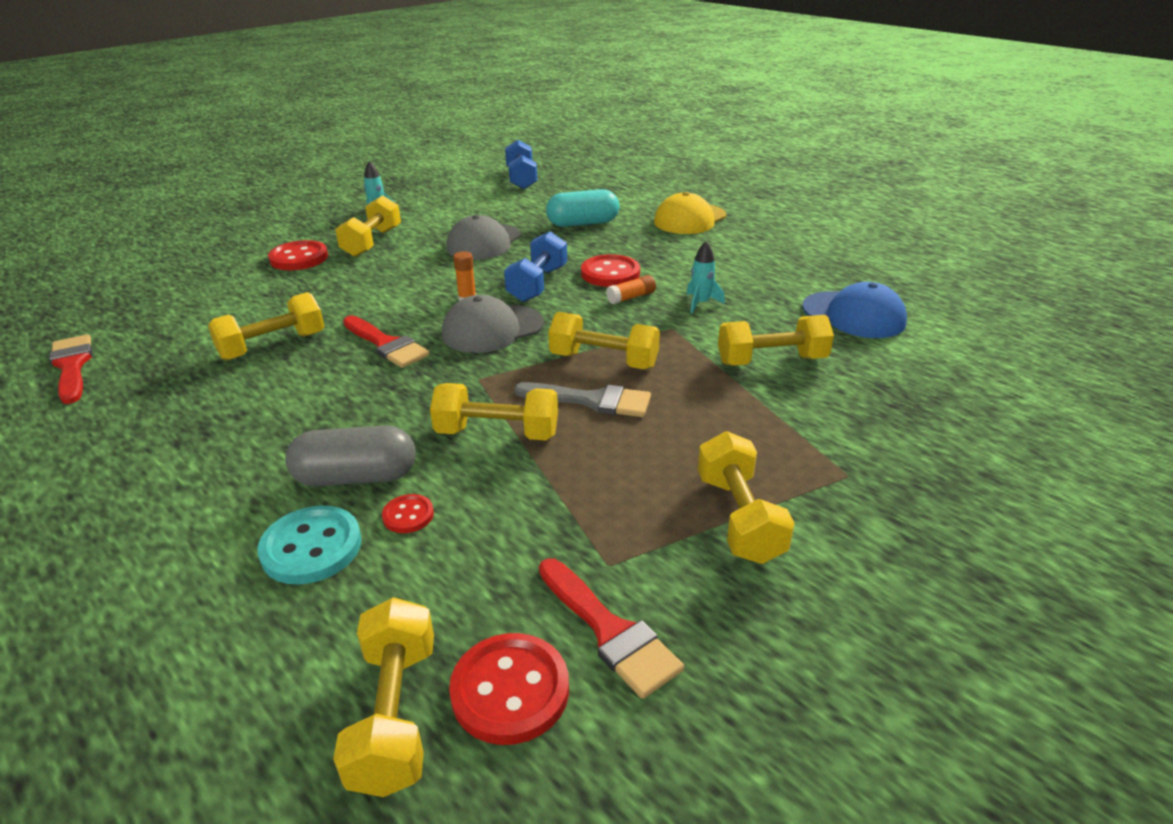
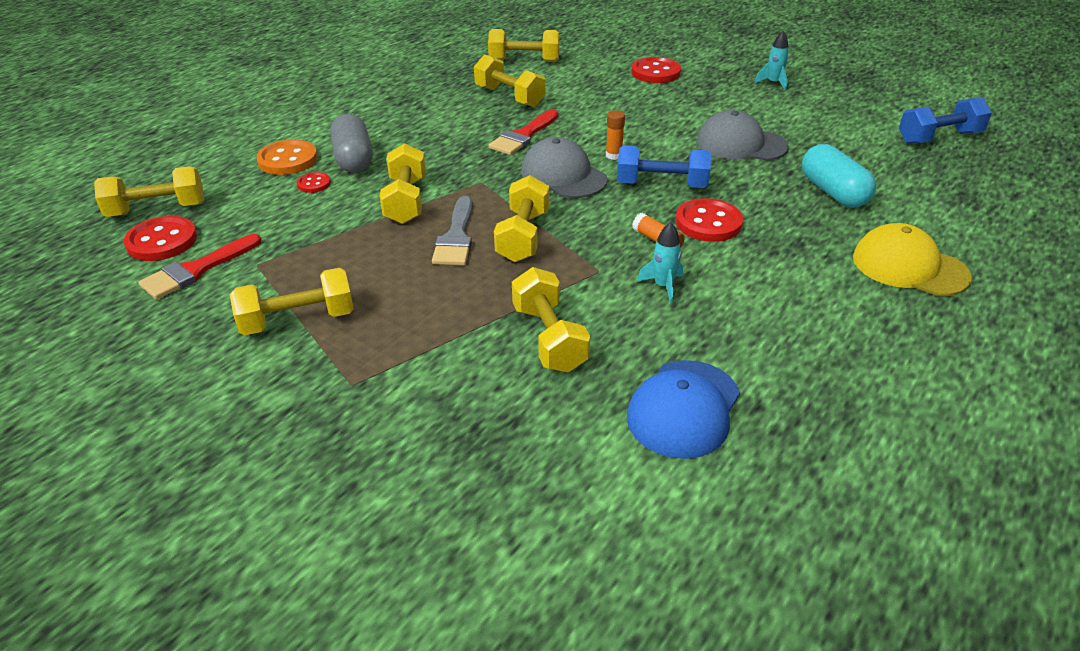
camera: 80 degrees right, 5 degrees up
red brush [49,334,92,404] -> none
turquoise button [258,505,362,585] -> orange button [256,140,318,175]
yellow dumbbell [335,195,401,257] -> yellow dumbbell moved to [488,29,560,62]

